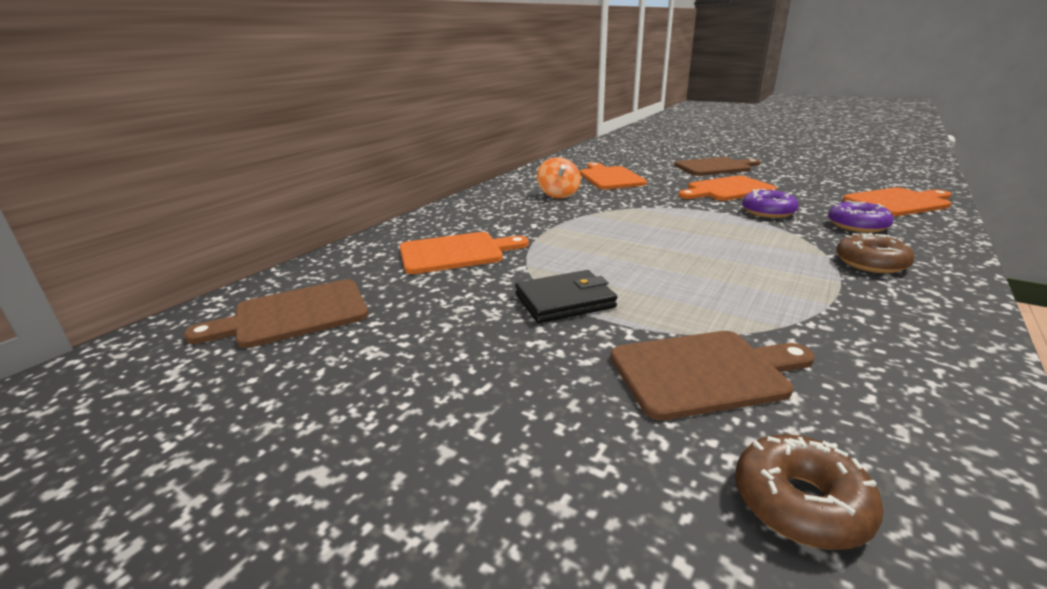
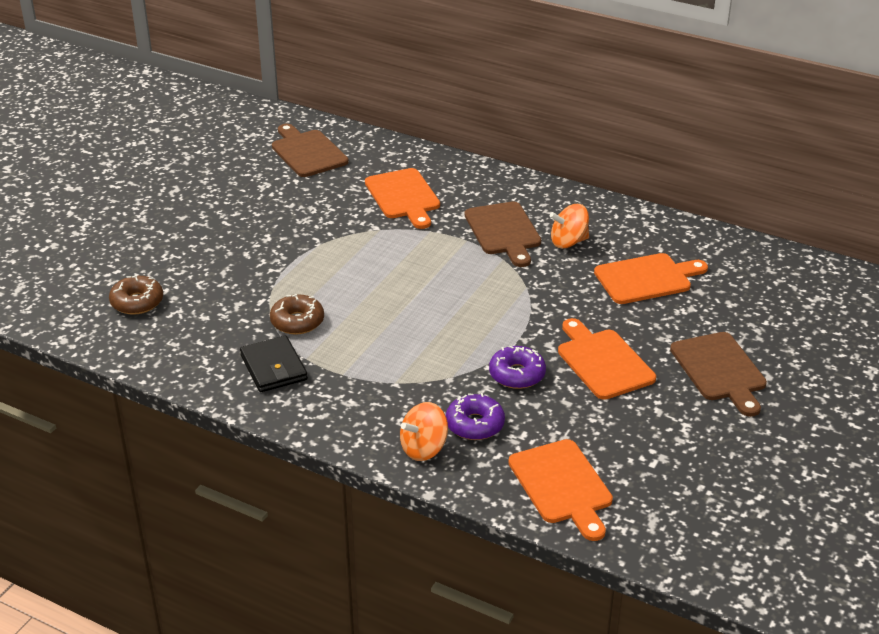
camera: 85 degrees right, 10 degrees up
black wallet [515,270,617,323] -> black wallet moved to [240,336,308,392]
brown cutting board [611,331,815,420] -> brown cutting board moved to [465,201,541,267]
brown donut [836,233,915,273] -> brown donut moved to [270,294,324,335]
none -> orange spinning top [400,402,448,461]

